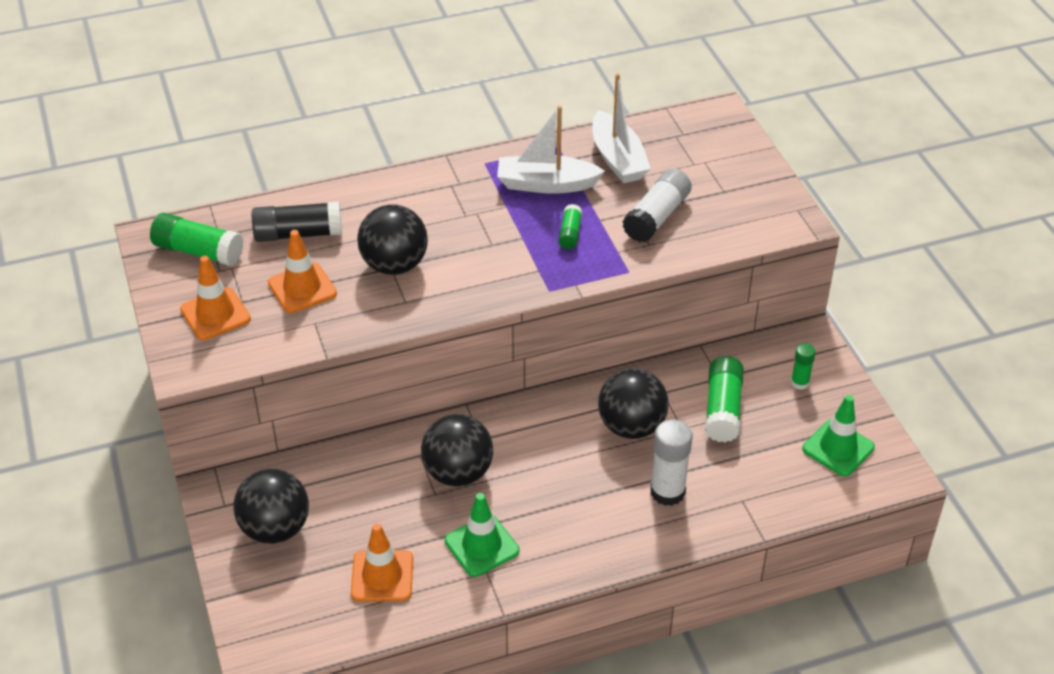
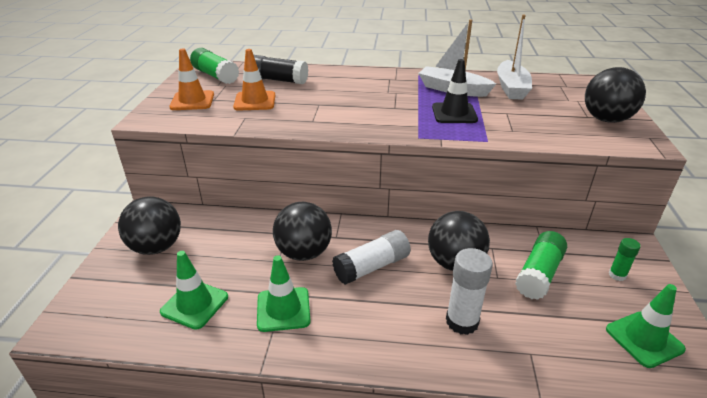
camera: 25 degrees right, 10 degrees down
orange traffic cone [351,523,413,602] -> green traffic cone [160,251,228,330]
black ball [357,204,428,275] -> black ball moved to [585,67,646,123]
green glue stick [558,204,582,249] -> black traffic cone [432,59,478,123]
white glue stick [622,168,692,242] -> white glue stick moved to [332,230,411,285]

